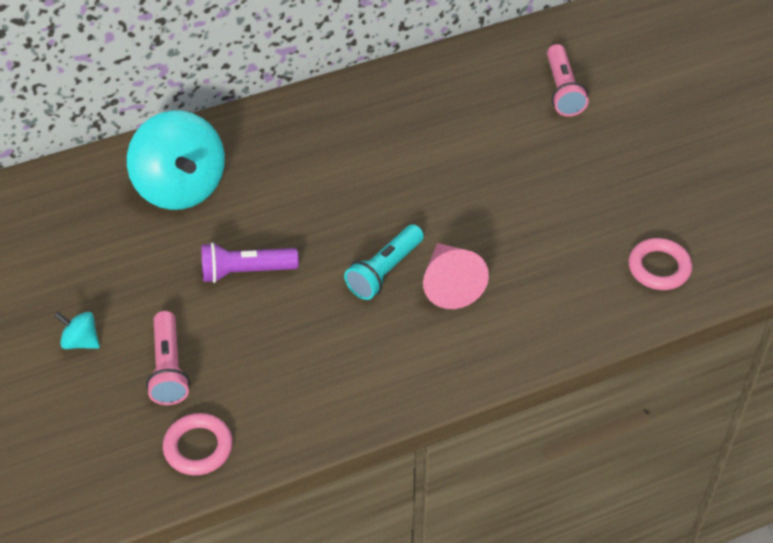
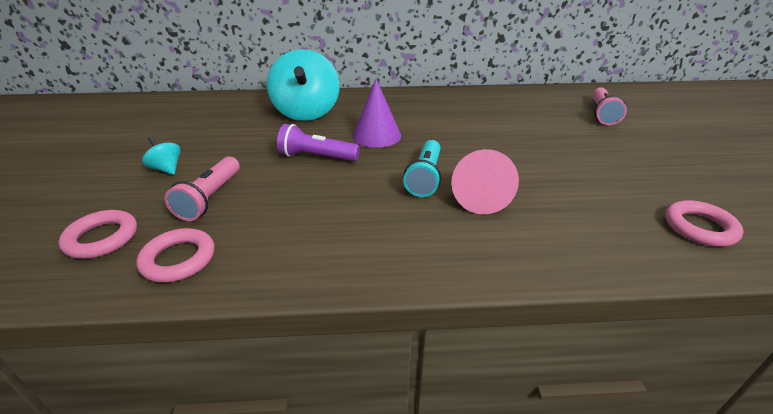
camera: 20 degrees right, 15 degrees down
turquoise flashlight [344,224,424,300] -> turquoise flashlight turned 45 degrees counterclockwise [403,140,441,197]
none -> pink ring [58,210,137,259]
none -> purple cone [353,79,401,148]

